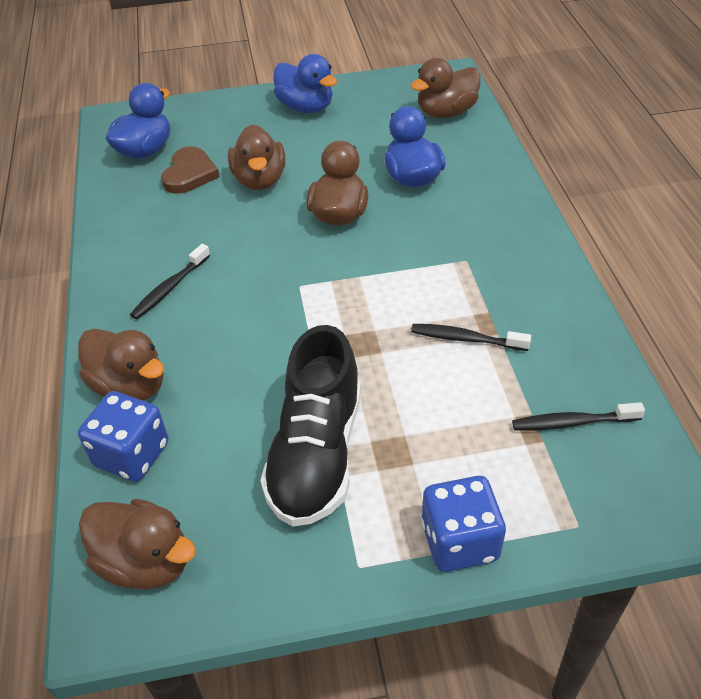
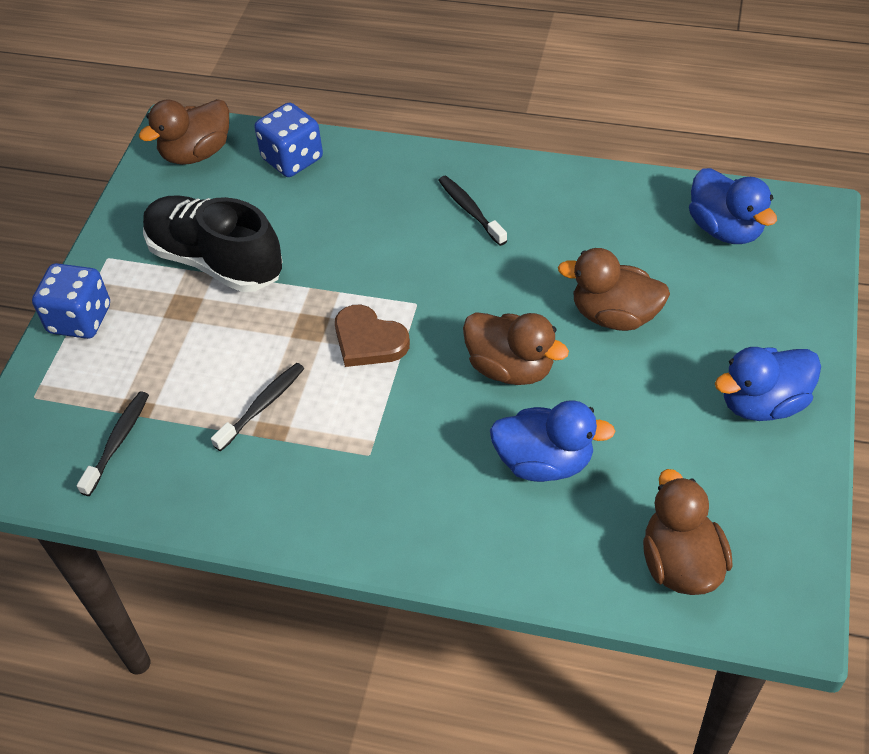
camera: 115 degrees right, 5 degrees up
brown duck [78,329,164,400] -> none
brown heart [161,147,220,194] -> brown heart moved to [335,305,410,367]

